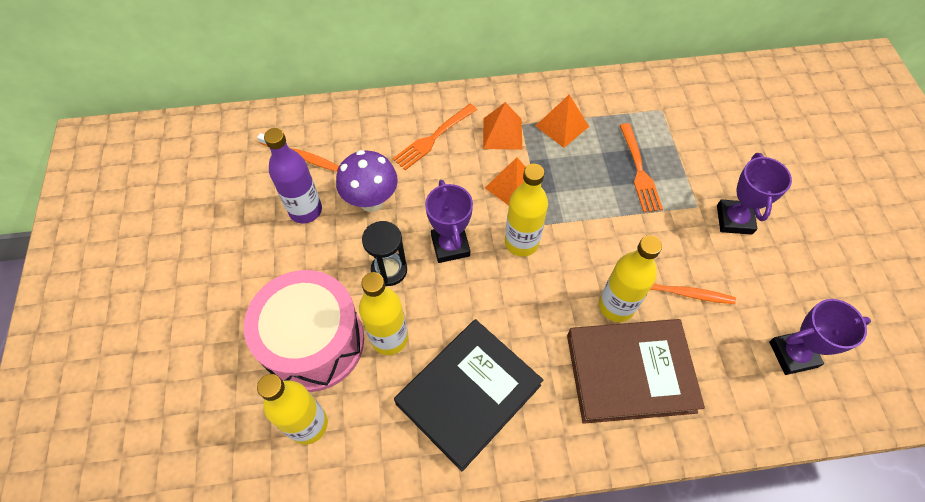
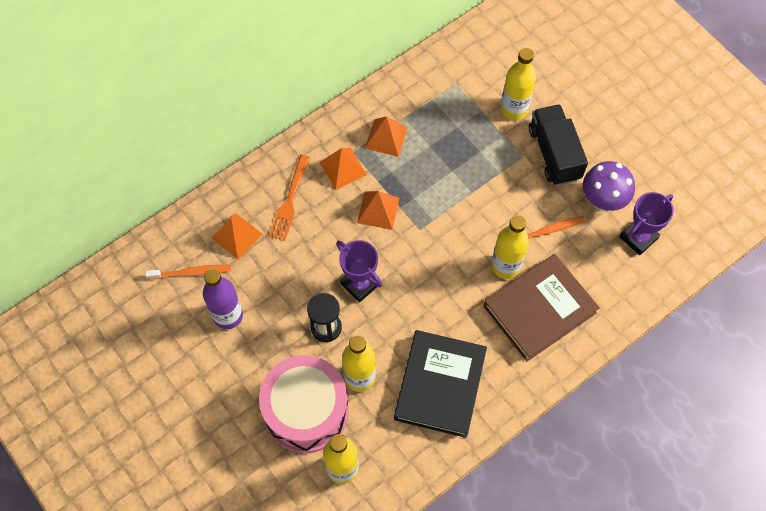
camera: 30 degrees left, 5 degrees up
purple mushroom [336,150,398,212] -> purple mushroom moved to [583,161,635,211]
yellow bottle [505,164,548,257] -> yellow bottle moved to [500,48,536,120]
orange fork [620,123,663,212] -> none
purple trophy [717,153,792,235] -> black truck [529,104,588,186]
none -> orange pyramid [212,213,262,259]

